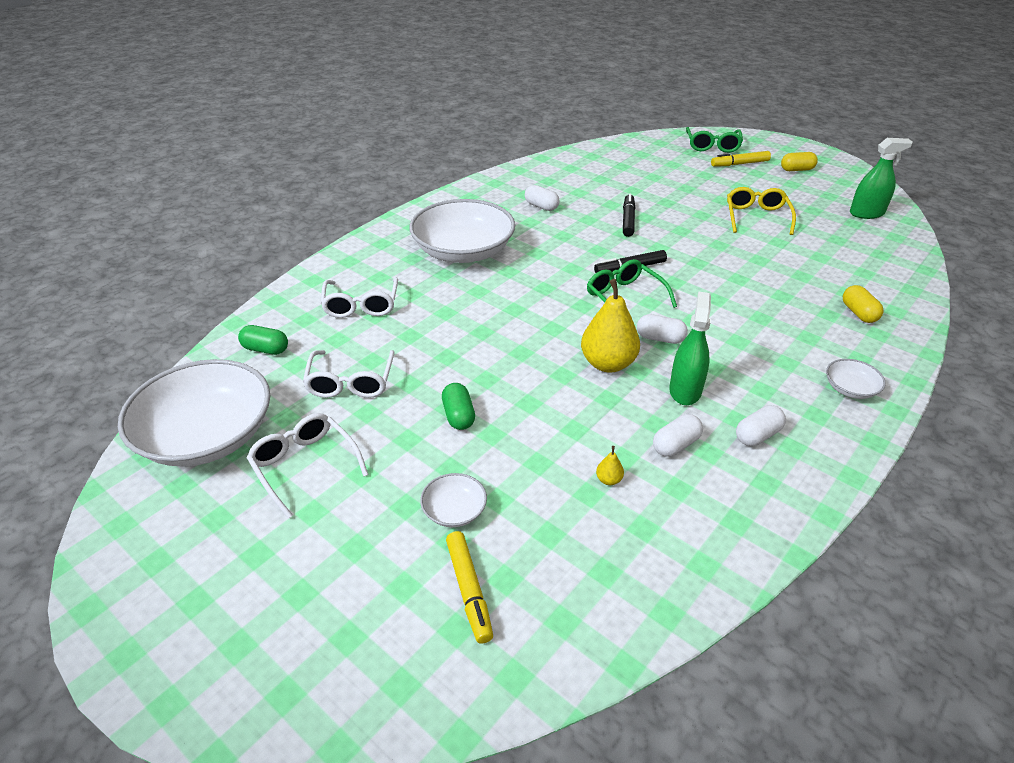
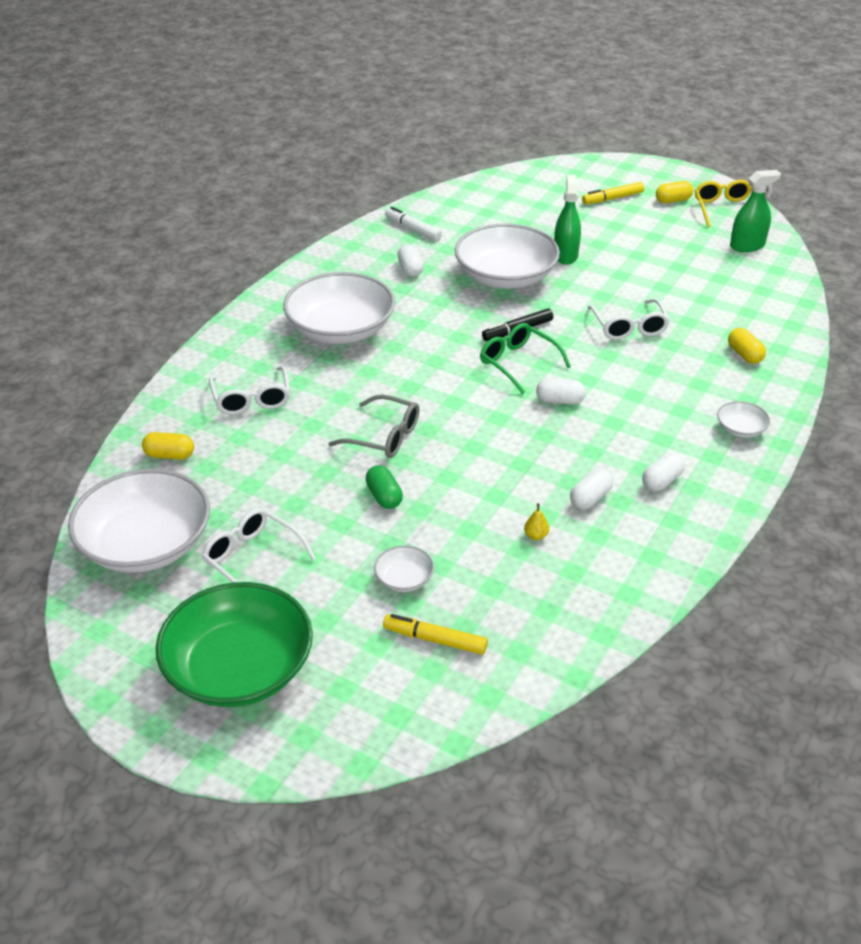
camera: 10 degrees left, 0 degrees up
green capsule [238,325,288,355] -> yellow capsule [142,432,194,460]
white glasses [303,350,395,398] -> white glasses moved to [587,298,670,340]
yellow marker [446,531,493,644] -> yellow marker turned 135 degrees clockwise [383,614,488,655]
white capsule [525,185,560,211] -> white capsule turned 45 degrees clockwise [398,245,424,277]
yellow pear [581,279,640,372] -> none
black marker [623,194,635,237] -> white bowl [455,224,560,289]
green spray bottle [669,291,711,405] -> green spray bottle moved to [554,174,581,265]
green glasses [686,127,743,153] -> none
yellow glasses [727,187,796,235] -> yellow glasses moved to [695,180,753,227]
none -> green bowl [155,582,313,707]
none -> grey glasses [328,394,420,458]
none -> white marker [385,207,442,241]

